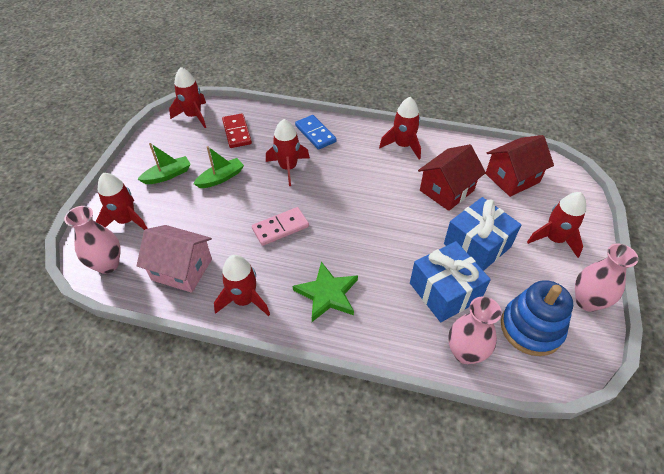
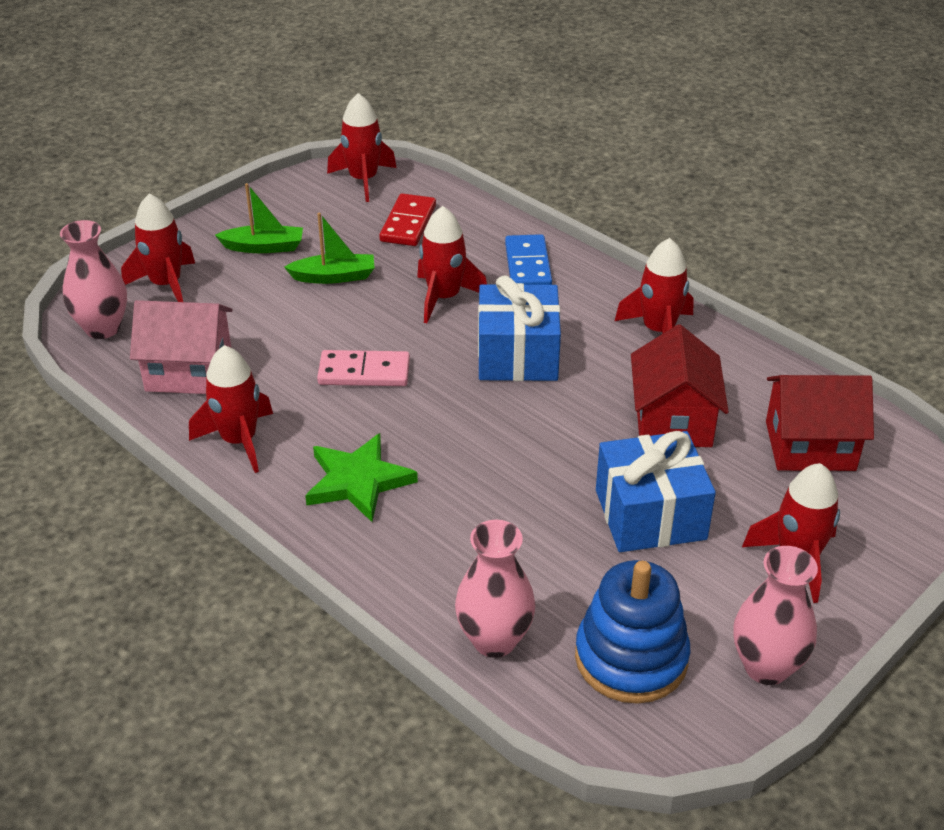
camera: 30 degrees right, 10 degrees down
pink house [136,225,212,293] -> pink house turned 45 degrees counterclockwise [130,300,233,394]
blue gift [410,241,491,322] -> blue gift moved to [478,275,561,381]
red house [418,144,486,211] -> red house turned 75 degrees counterclockwise [631,325,729,447]

